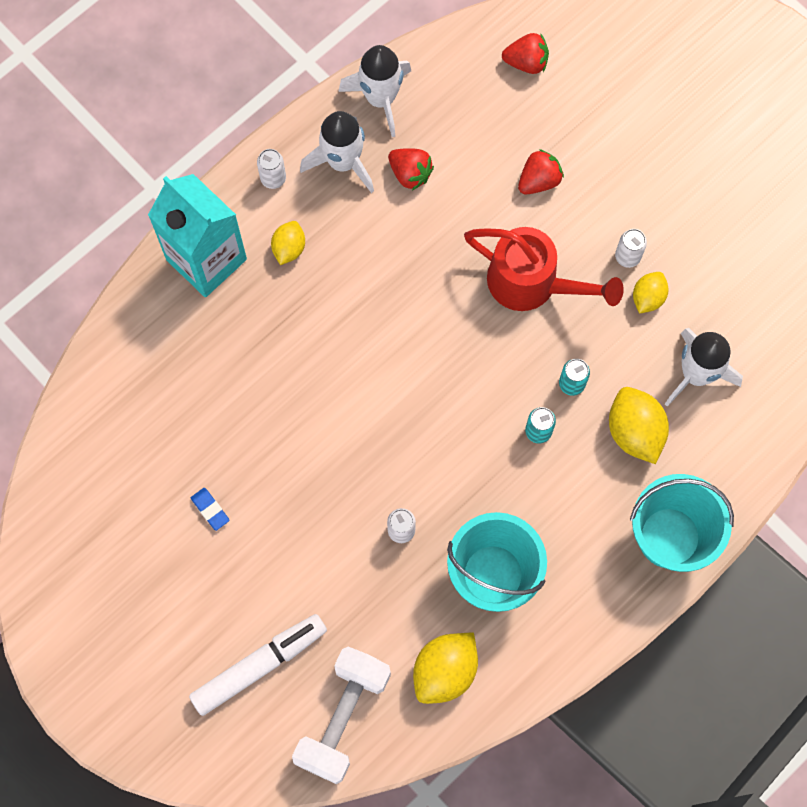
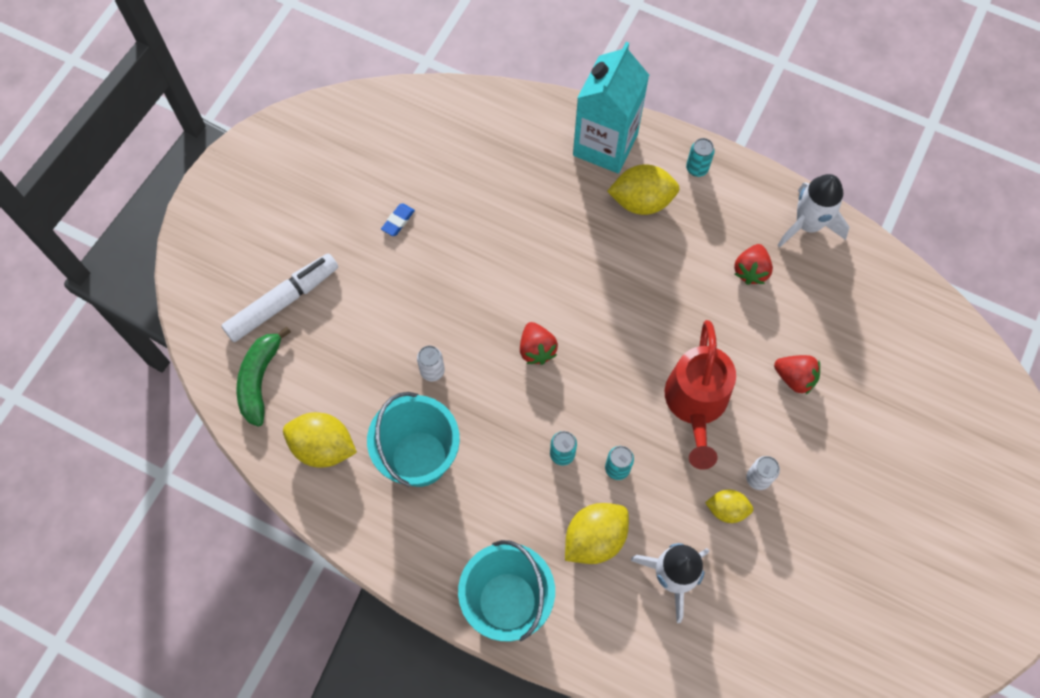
camera: 70 degrees right, 5 degrees down
white marker [189,614,327,716] -> white marker turned 75 degrees counterclockwise [221,254,338,342]
white can [257,149,286,189] -> turquoise can [686,138,715,177]
yellow lemon [271,221,305,265] -> yellow lemon [607,164,680,215], size x1.66
white dumbbell [292,647,391,784] -> green banana [237,327,291,427]
white rocket [300,111,374,193] -> none
red strawberry [502,33,549,74] -> red strawberry moved to [520,322,558,365]

